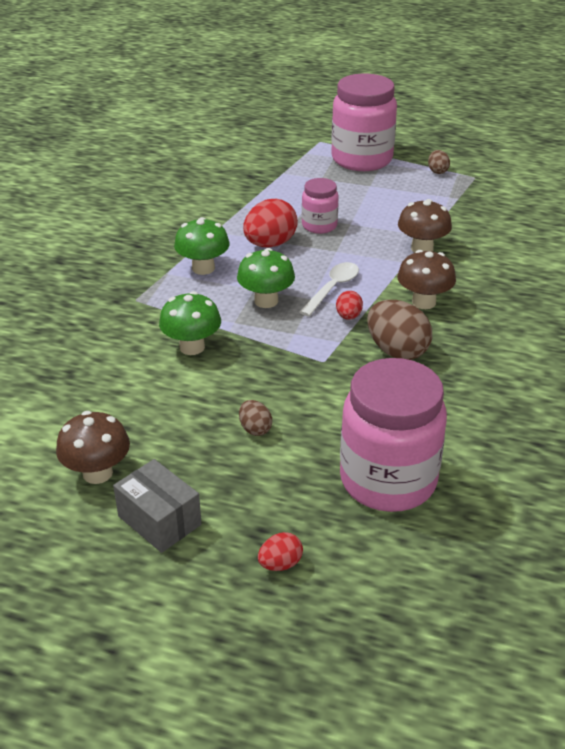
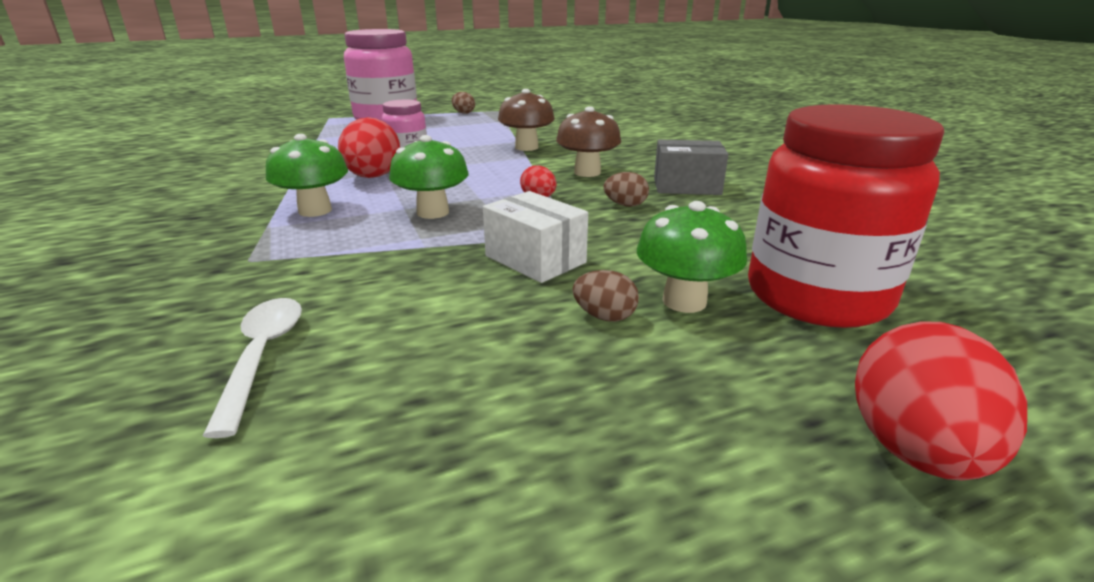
camera: 40 degrees left, 10 degrees down
brown mushroom [56,411,130,484] -> none
grey box [113,459,202,553] -> grey box moved to [654,139,729,195]
green mushroom [159,291,221,355] -> green mushroom moved to [637,201,747,313]
red egg [258,532,303,571] -> red egg [855,321,1027,481], size x1.93
white spoon [300,262,359,316] -> white spoon moved to [203,298,302,438]
pink jar [340,358,447,512] -> red jar [748,104,944,328]
brown egg [367,300,432,360] -> brown egg [603,172,649,207], size x0.52
none -> white box [483,191,588,283]

